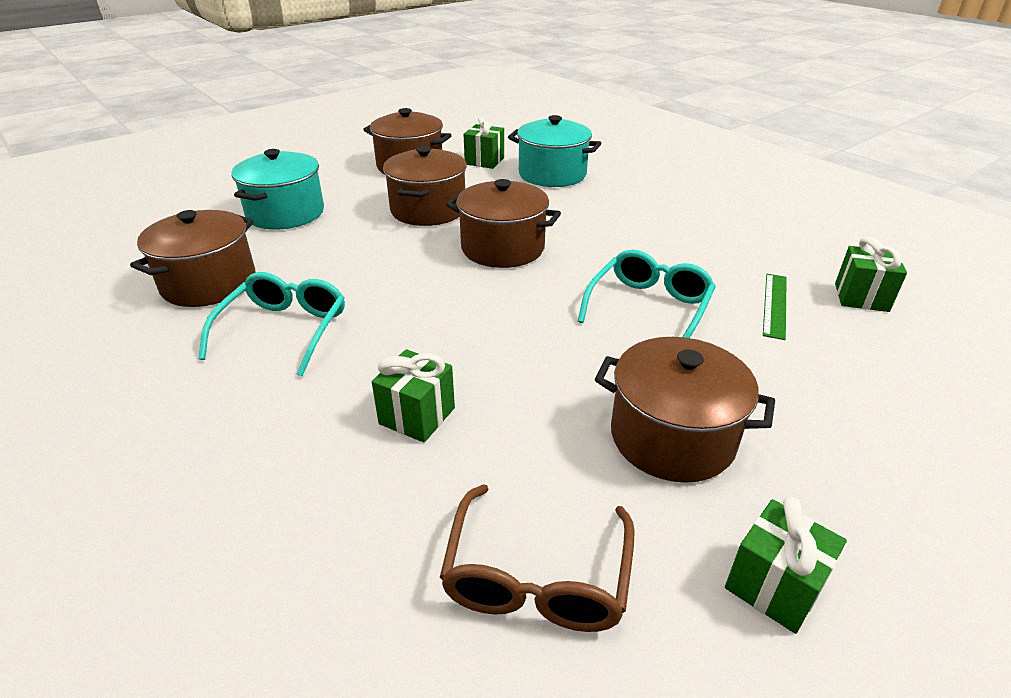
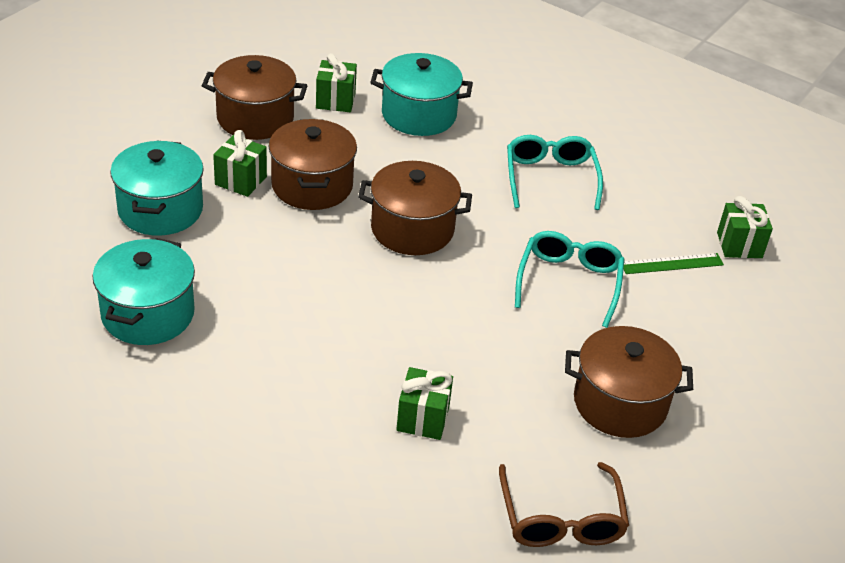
camera: 20 degrees left, 5 degrees up
brown pot [130,210,256,307] -> turquoise pot [93,238,195,345]
turquoise glasses [198,272,345,376] -> turquoise glasses moved to [507,135,603,210]
green gift [725,497,847,634] -> green gift moved to [213,130,267,197]
green ruler [763,274,787,340] -> green ruler turned 75 degrees clockwise [624,253,724,274]

